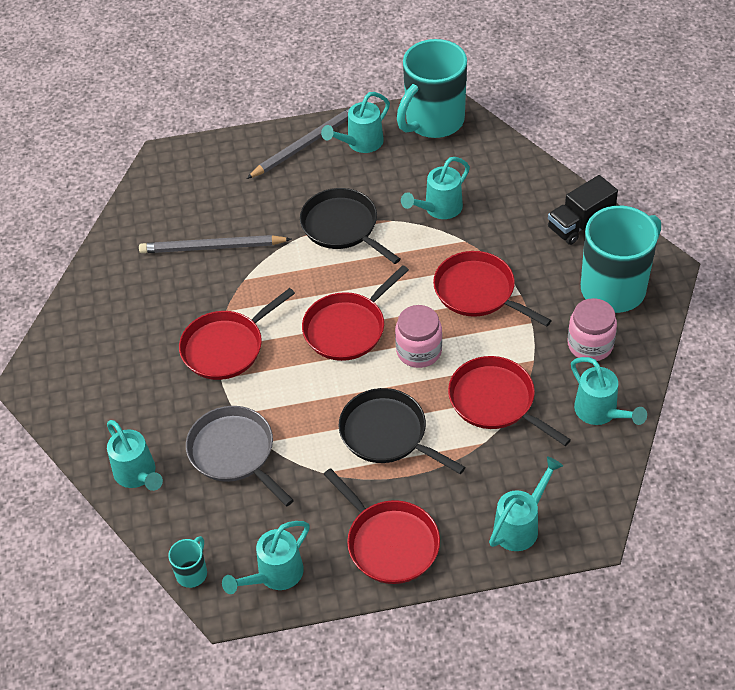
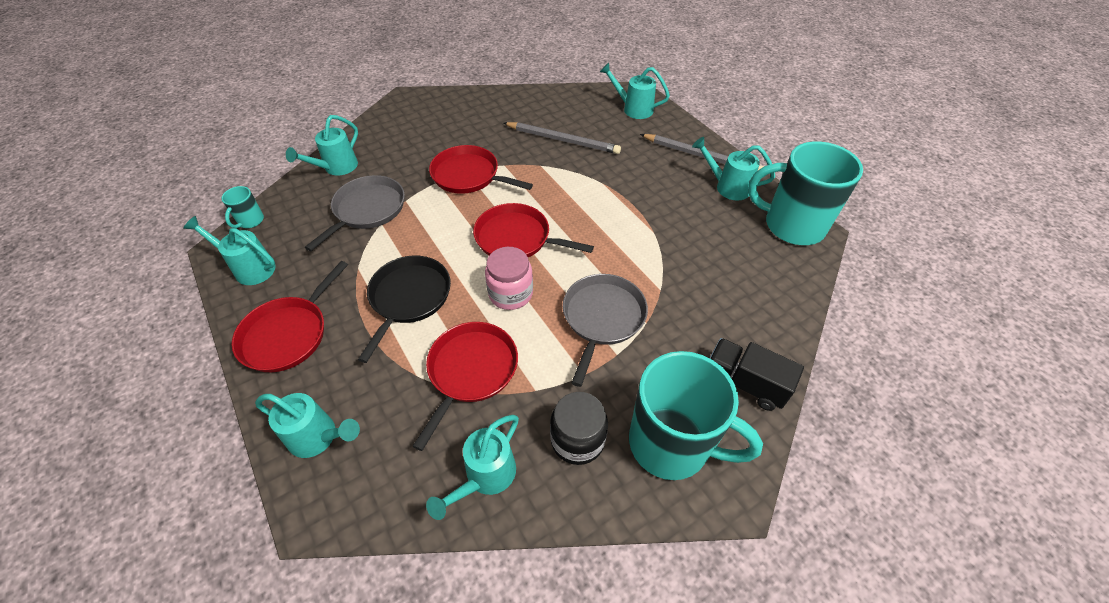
camera: 65 degrees right, 0 degrees up
grey pencil [139,235,292,253] -> grey pencil turned 135 degrees clockwise [504,122,621,154]
turquoise mug [168,536,207,588] -> turquoise mug turned 105 degrees clockwise [221,186,264,228]
black pan [300,188,400,264] -> none
turquoise watering can [401,157,470,219] -> turquoise watering can moved to [600,63,670,119]
red pan [433,251,552,327] -> grey pan [563,274,648,387]
pink jar [568,298,617,361] -> black jar [550,392,608,465]

